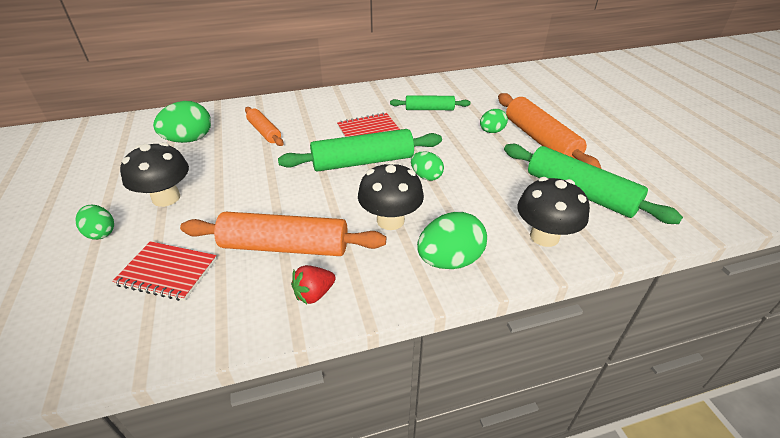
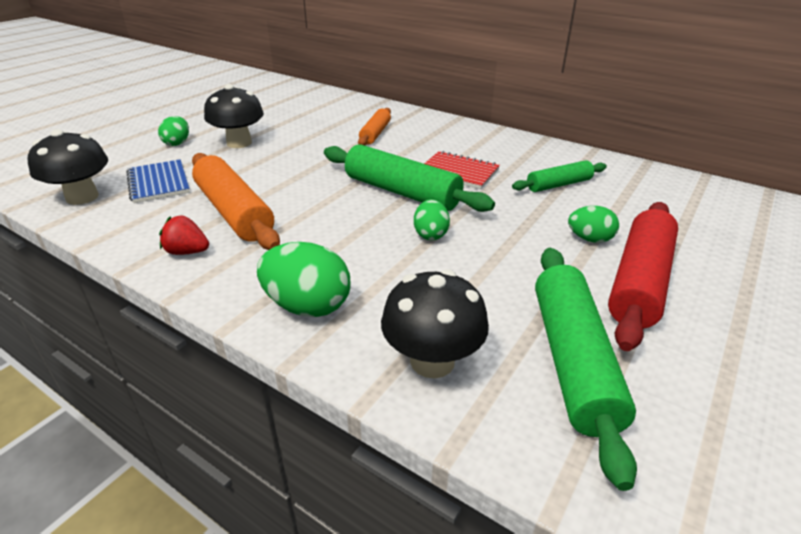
camera: 50 degrees right, 5 degrees down
red notebook [112,241,217,301] -> blue notebook [126,159,190,203]
green egg [153,101,211,143] -> none
black mushroom [358,161,424,230] -> black mushroom moved to [27,129,108,205]
green rolling pin [390,95,470,110] -> green rolling pin turned 75 degrees counterclockwise [512,160,607,192]
orange rolling pin [498,93,601,169] -> red rolling pin [608,202,678,351]

